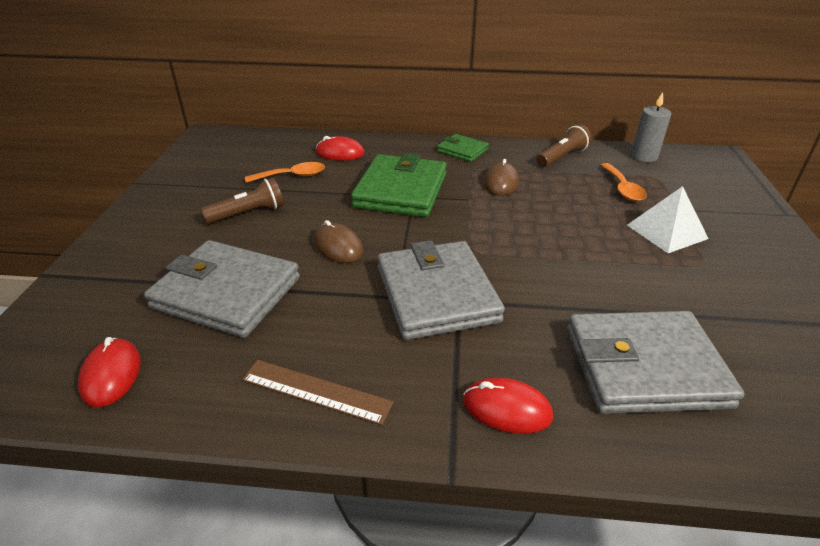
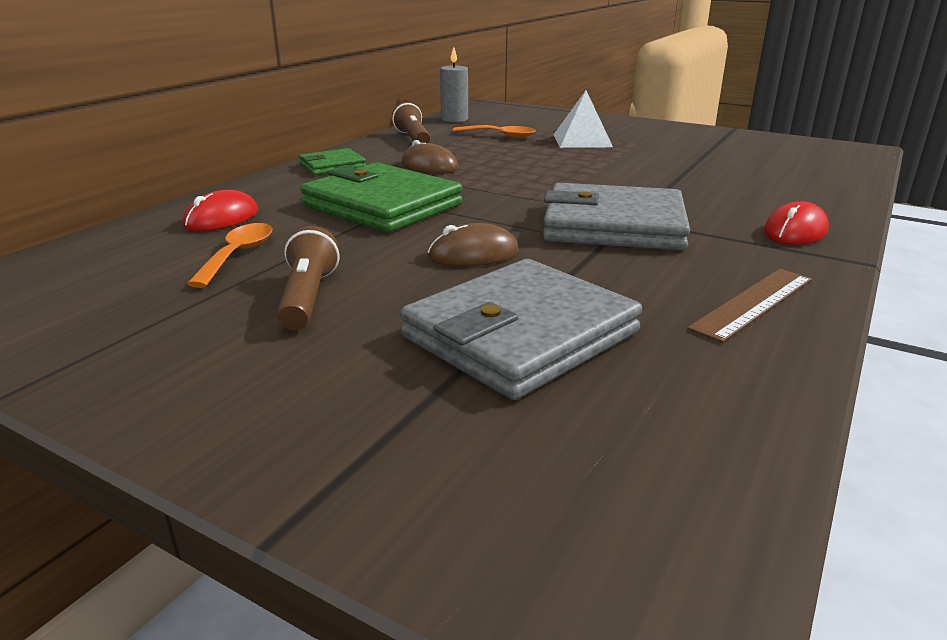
camera: 65 degrees left, 10 degrees down
red mouse [78,337,141,407] -> none
grey wallet [567,311,745,414] -> none

